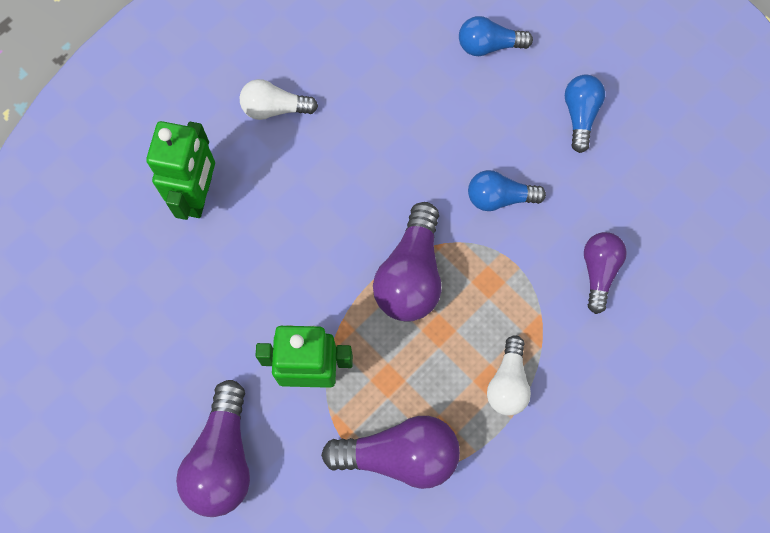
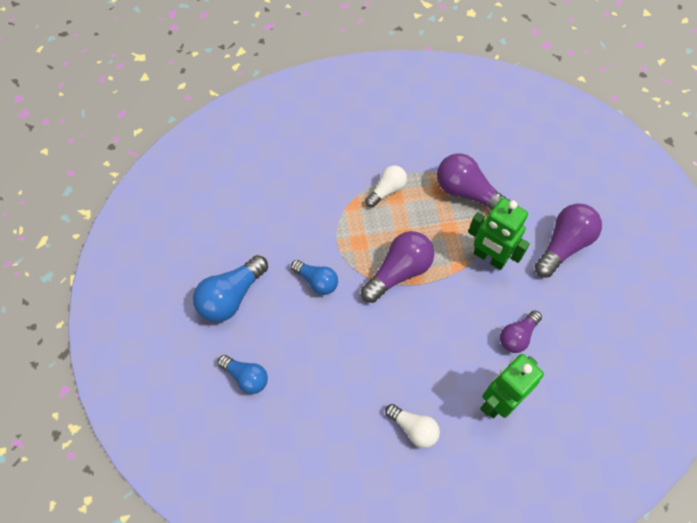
camera: 145 degrees left, 10 degrees down
blue light bulb [565,75,605,153] -> blue light bulb [193,255,268,322], size x1.60
purple light bulb [584,232,627,314] -> purple light bulb moved to [500,310,542,353]

